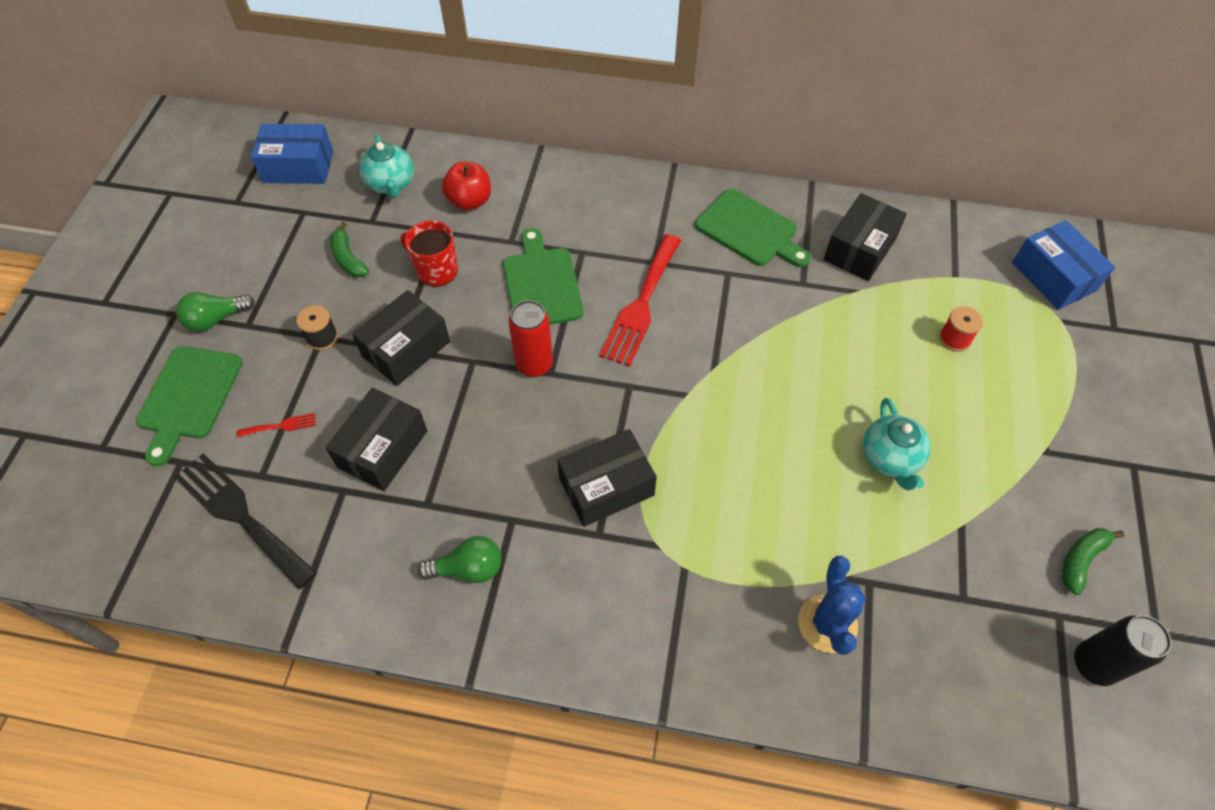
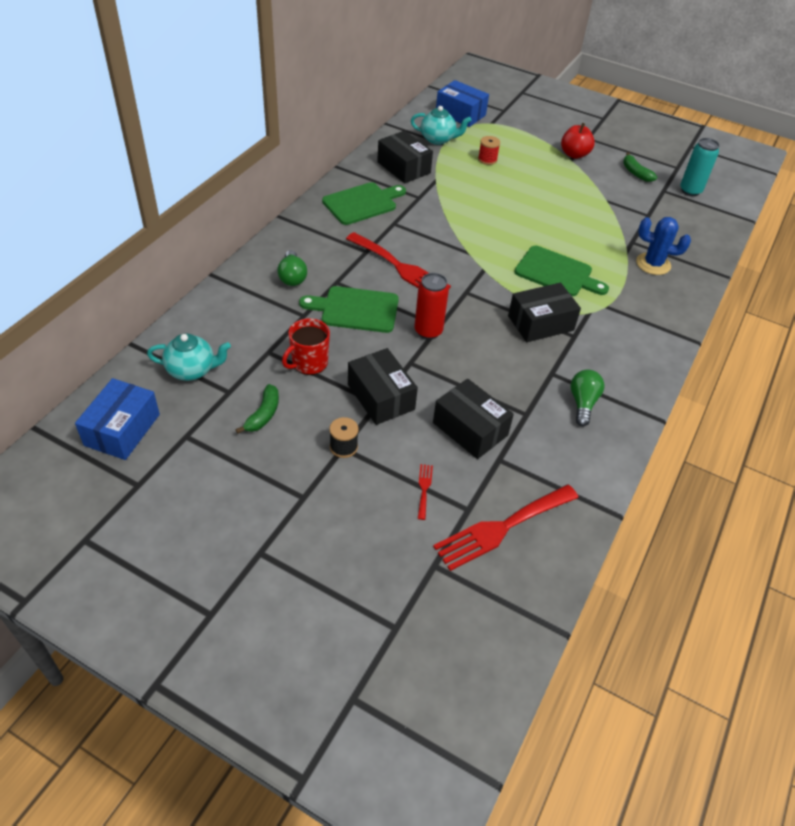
camera: 75 degrees left, 10 degrees down
green cutting board [136,346,242,466] -> green cutting board moved to [514,246,609,296]
black fork [174,453,317,589] -> red fork [433,485,579,571]
green light bulb [176,292,255,332] -> green light bulb moved to [277,250,307,286]
green banana [330,222,369,277] -> green banana turned 60 degrees counterclockwise [236,384,279,434]
red apple [442,162,491,211] -> red apple moved to [561,123,595,159]
black box [557,429,657,527] -> black box turned 75 degrees clockwise [508,283,581,342]
turquoise teapot [863,398,931,490] -> turquoise teapot moved to [411,106,471,145]
blue box [1012,220,1115,310] -> blue box turned 45 degrees clockwise [436,80,489,127]
black can [1074,615,1172,686] -> turquoise can [680,138,720,196]

